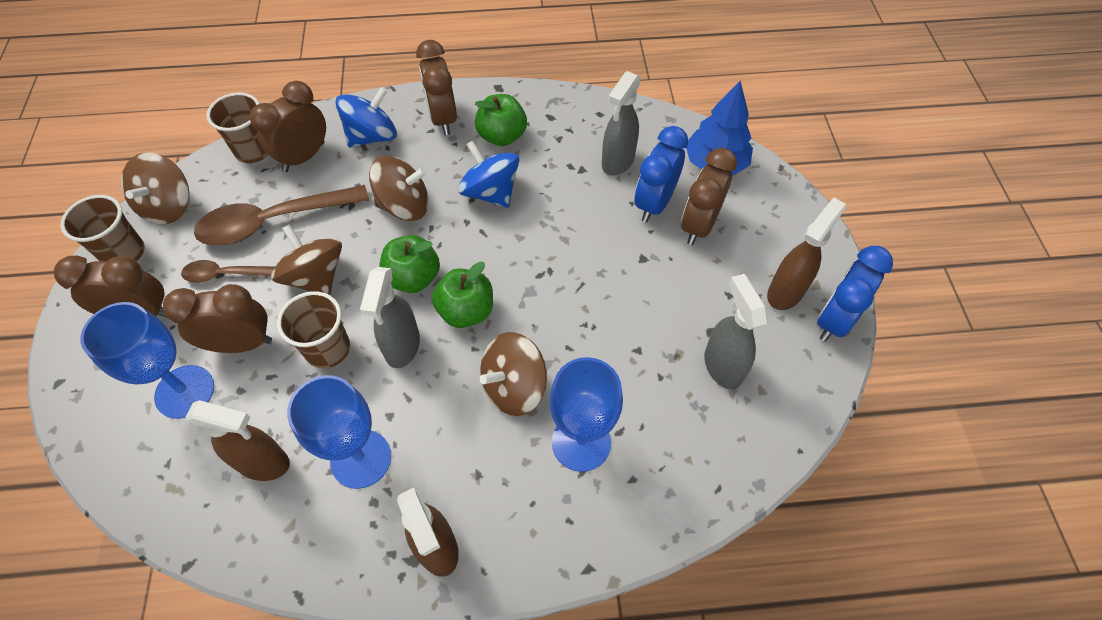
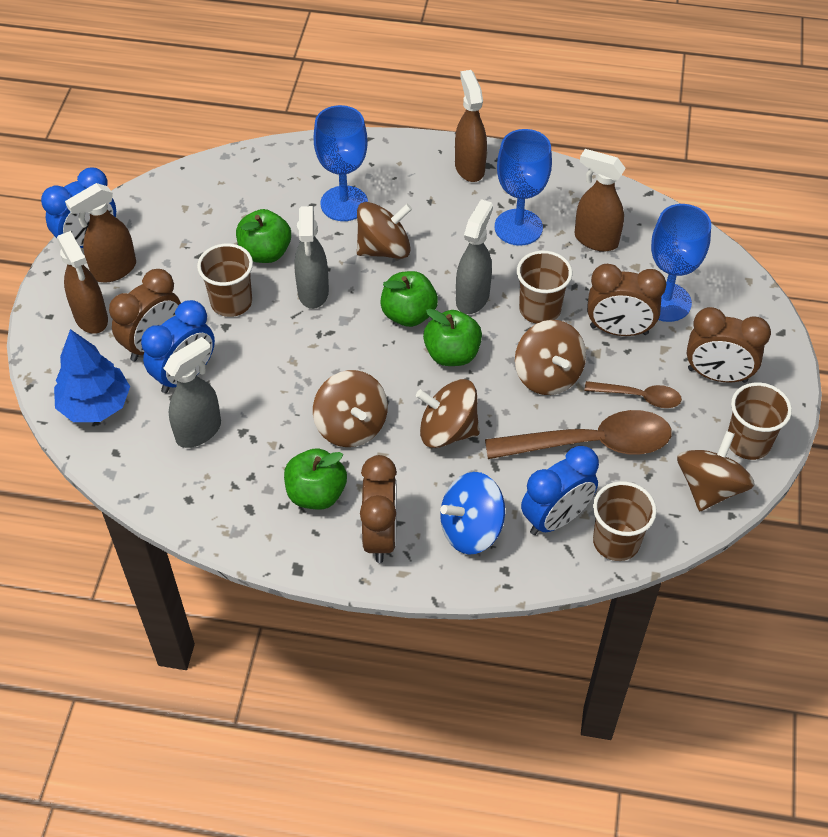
camera: 165 degrees left, 5 degrees down
brown clock [250,81,326,172] -> blue clock [521,446,599,535]
blue spinning top [458,140,519,208] -> brown spinning top [313,370,388,447]
grey spray bottle [704,274,768,390] -> grey spray bottle moved to [294,206,329,309]
none -> brown spray bottle [57,231,108,334]
none -> brown cup [197,244,253,317]
none -> green apple [236,209,291,263]

